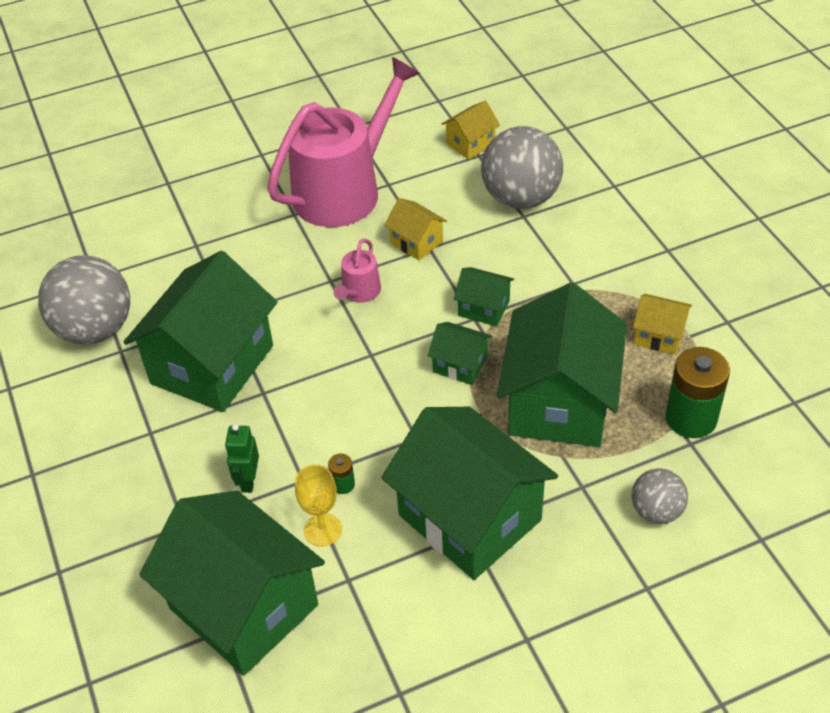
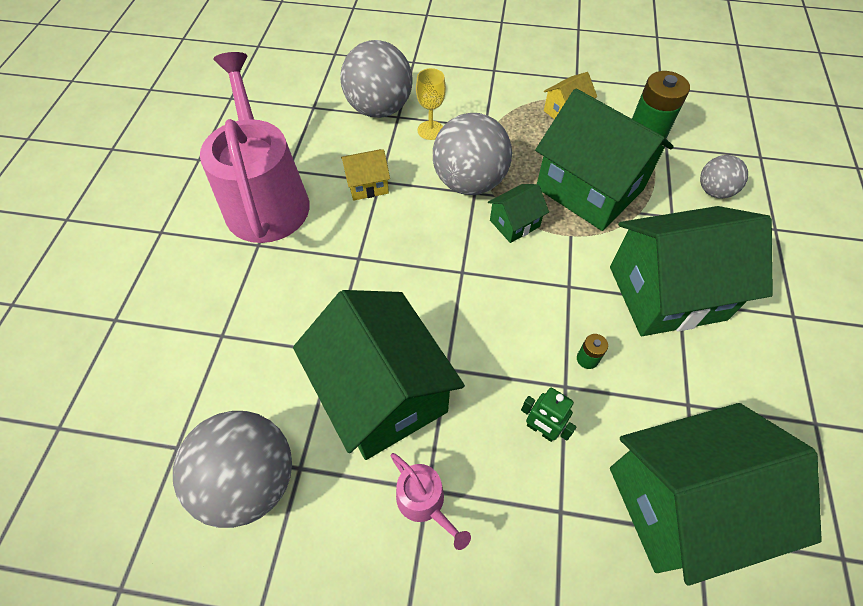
camera: 60 degrees left, 10 degrees up
yellow goblet [295,464,342,547] -> yellow goblet moved to [416,68,446,140]
pink watering can [333,239,381,303] -> pink watering can moved to [391,453,471,550]
yellow house [442,100,500,160] -> none
green house [454,267,514,327] -> grey ball [433,113,512,195]

